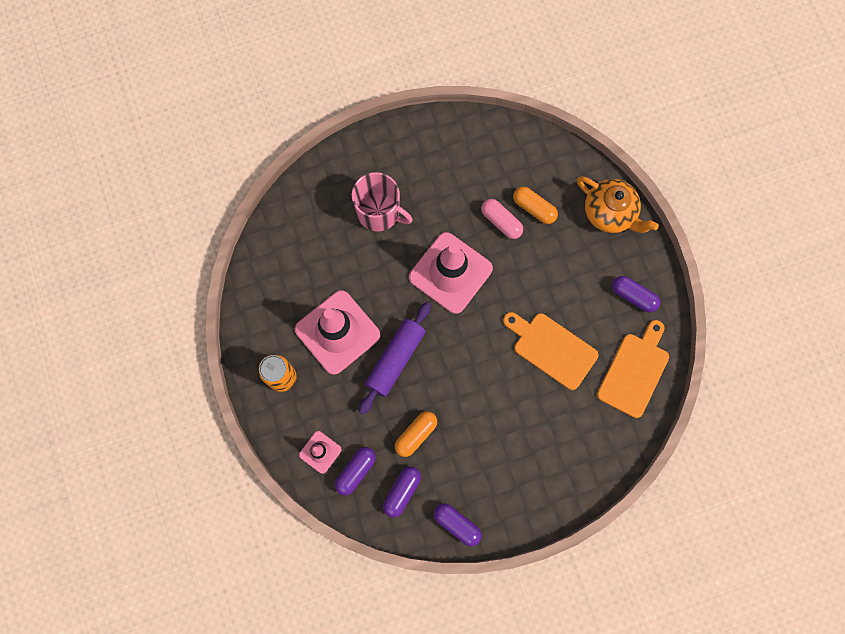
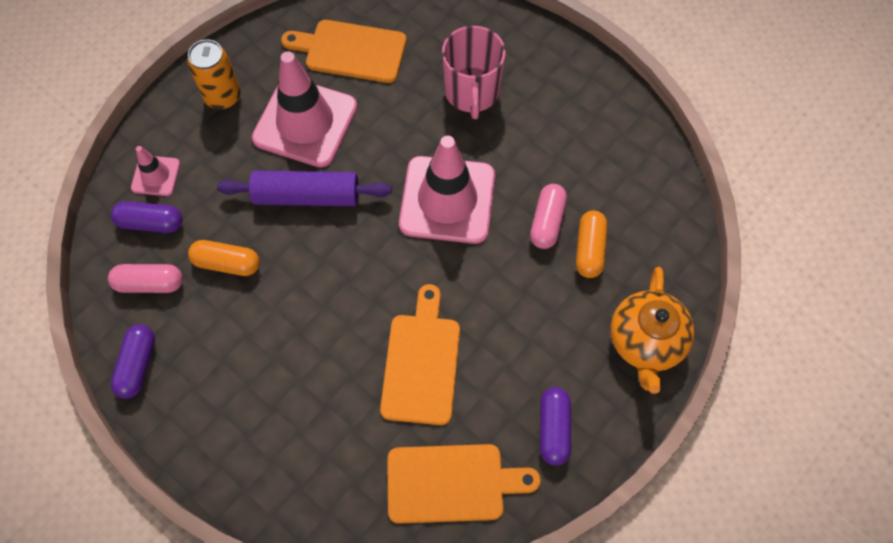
camera: 60 degrees right, 10 degrees down
purple capsule [383,467,421,517] -> pink capsule [108,264,183,293]
none -> orange cutting board [281,20,407,83]

